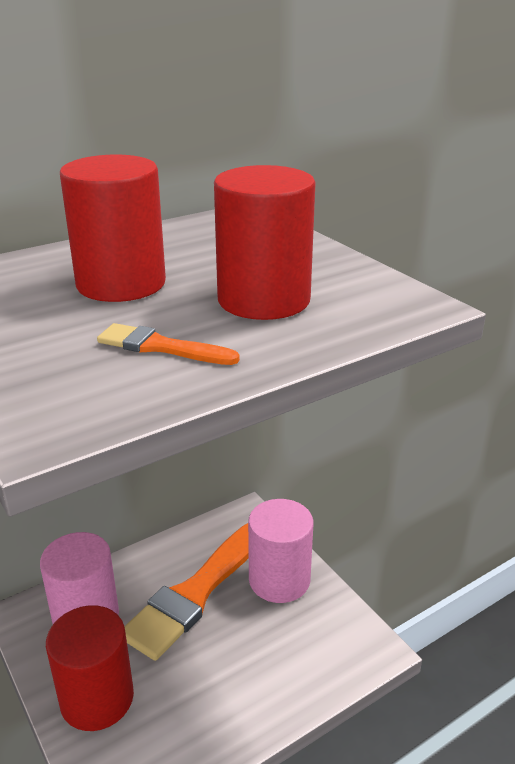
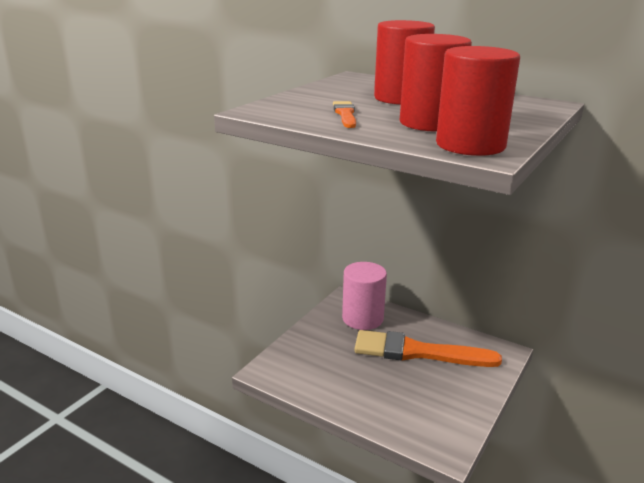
camera: 65 degrees right, 5 degrees down
red cylinder [46,605,134,731] -> red cylinder moved to [436,46,520,156]
pink cylinder [248,499,313,603] -> none

